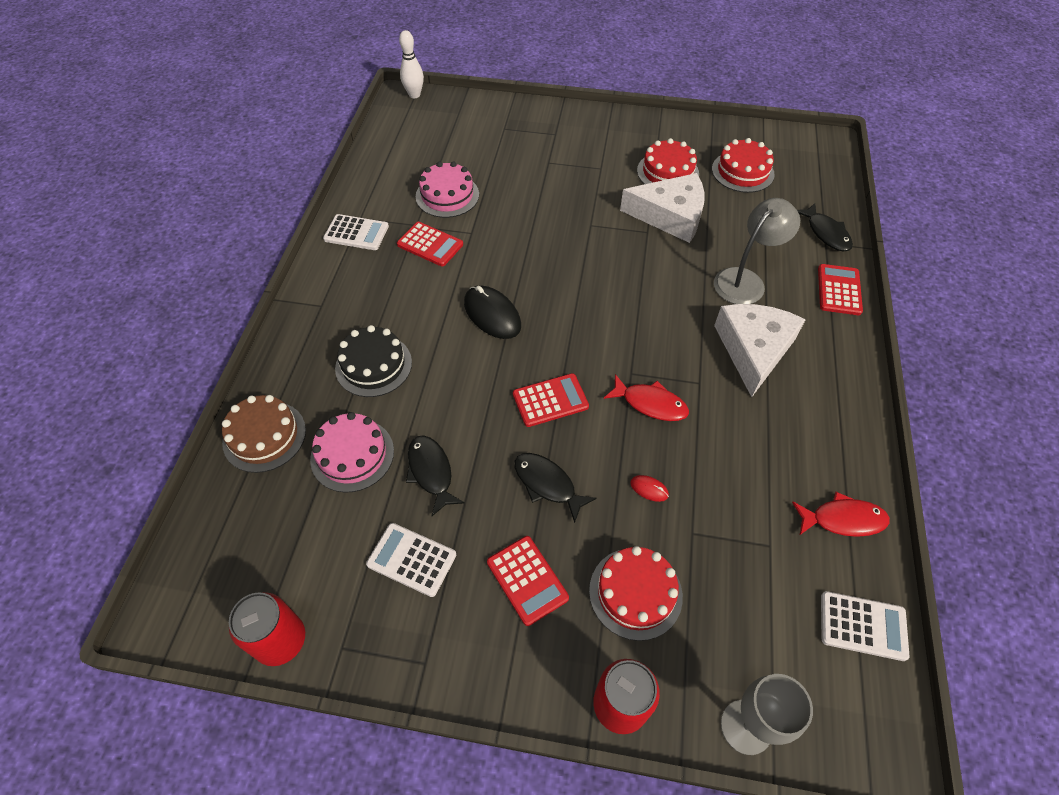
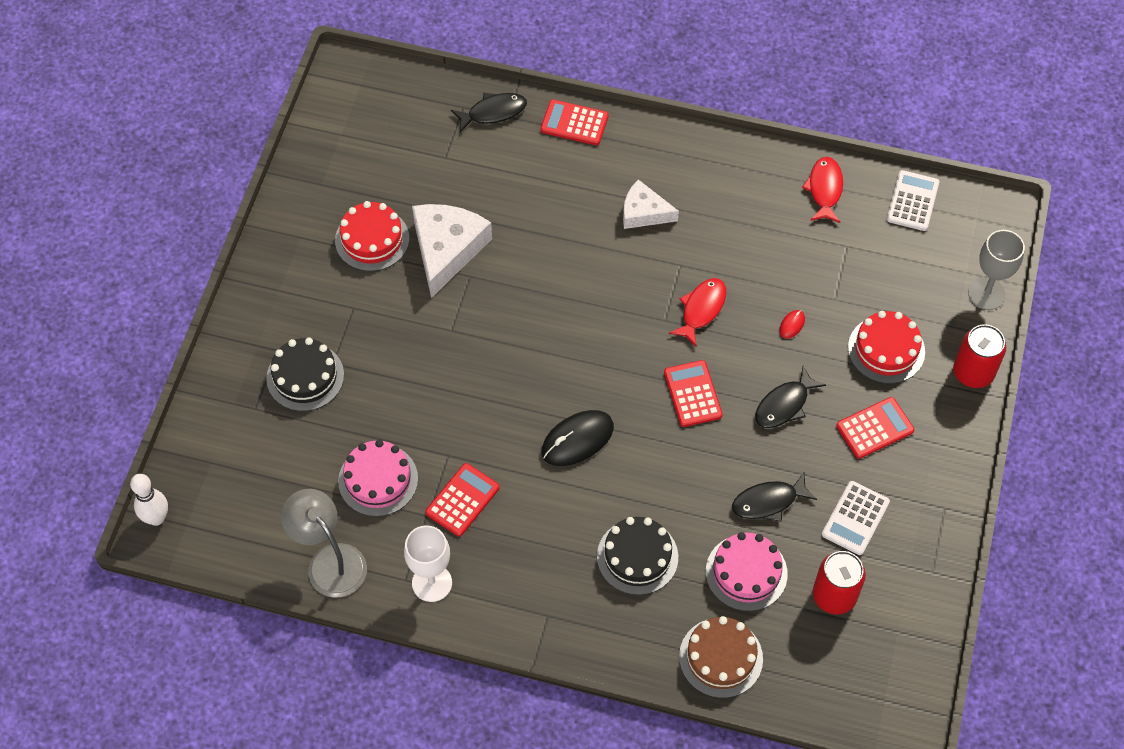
camera: 85 degrees left, 5 degrees up
red can [229,592,305,666] -> red can moved to [813,551,866,614]
white calculator [323,214,389,250] -> white goblet [404,525,452,602]
red cake [712,138,775,193] -> none
grey lamp [714,198,800,304] -> grey lamp moved to [281,489,367,598]
white cheese [714,304,806,397] -> white cheese [623,179,679,229], size x0.61
none -> black cake [266,338,344,411]

